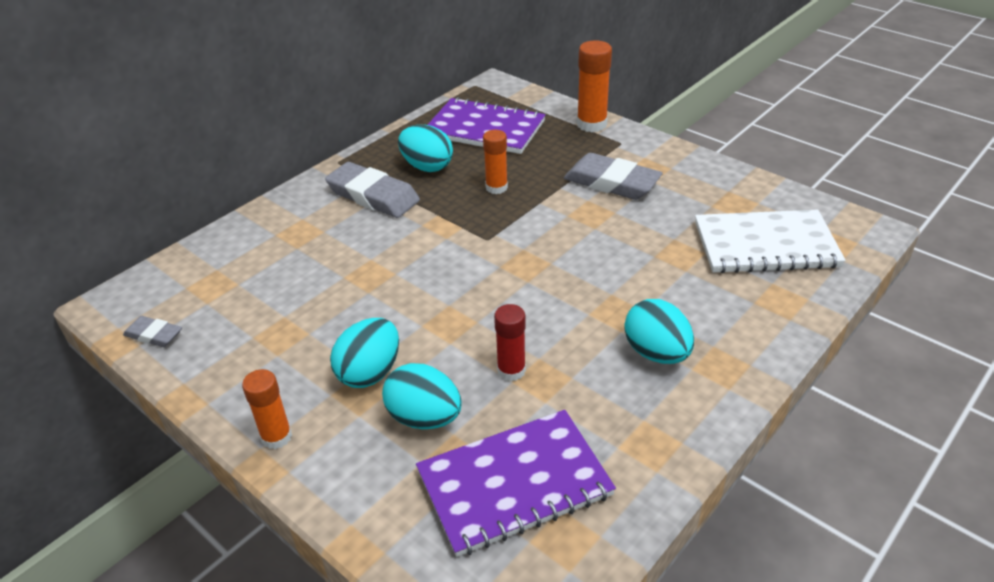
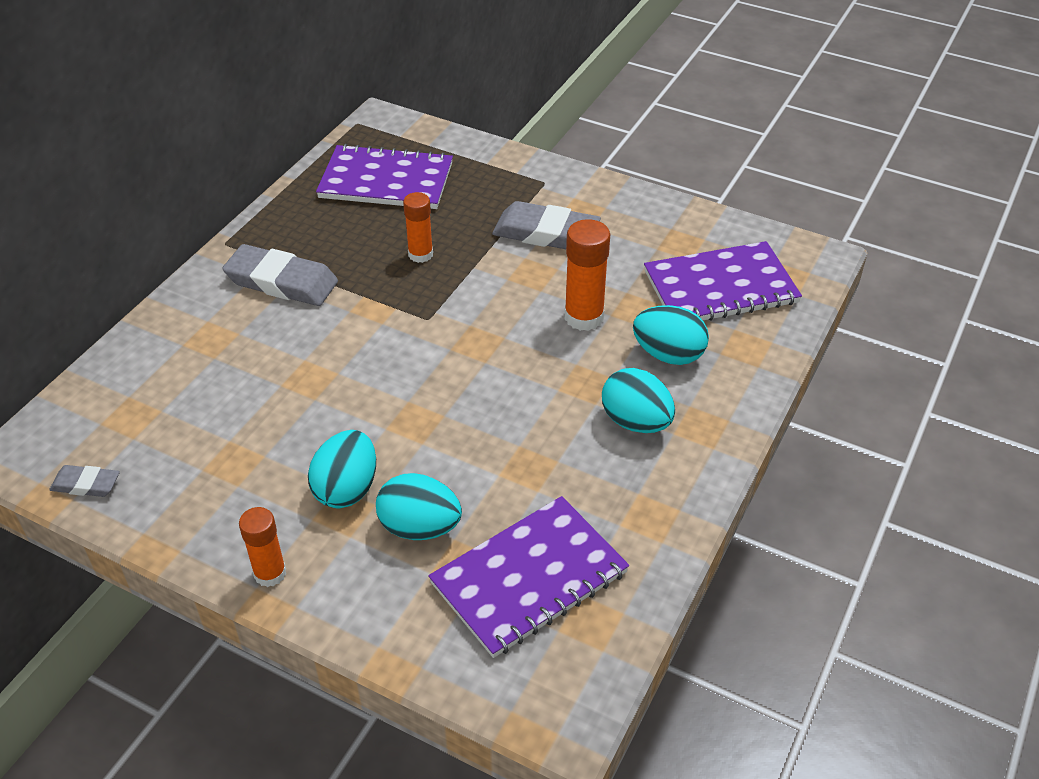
camera: 15 degrees left, 5 degrees up
turquoise egg [398,125,453,172] -> turquoise egg moved to [633,305,709,365]
red glue stick [494,304,526,381] -> none
orange glue stick [577,40,612,132] -> orange glue stick moved to [565,219,610,331]
white notebook [695,210,846,273] -> purple notebook [644,241,802,320]

